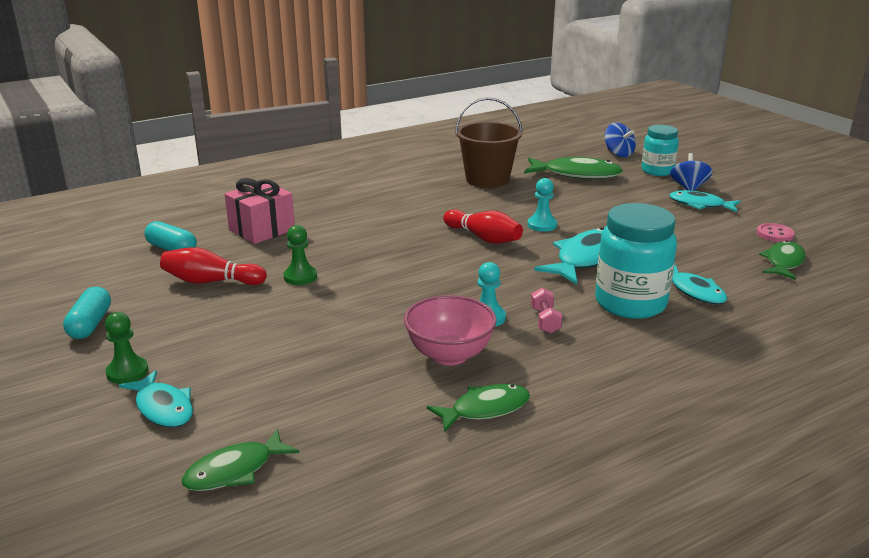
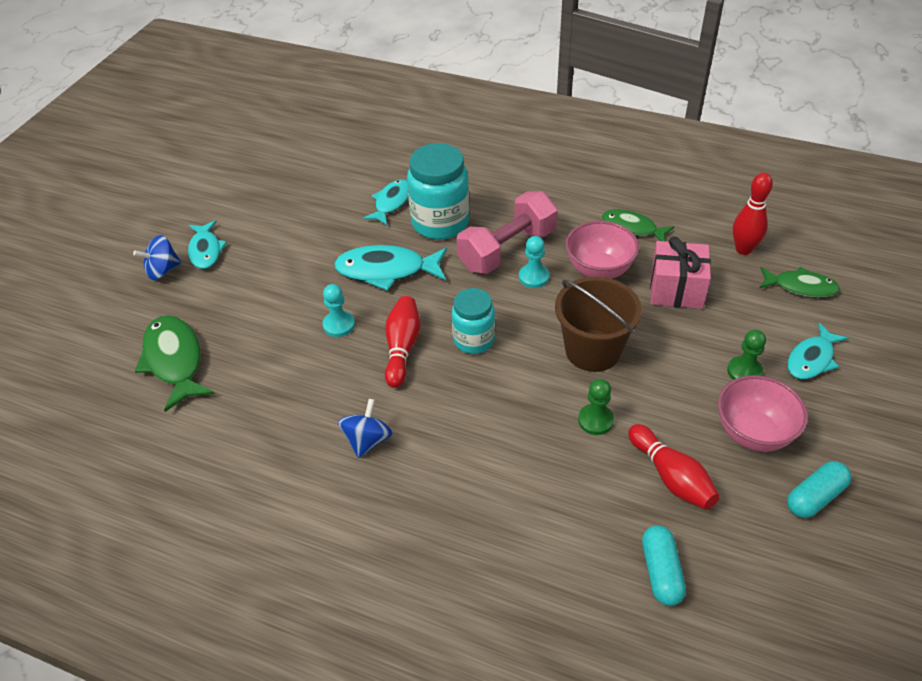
camera: 125 degrees left, 20 degrees up
green pawn [105,312,148,384] -> green pawn moved to [727,330,766,380]
turquoise fish [119,370,193,428] -> turquoise fish turned 150 degrees counterclockwise [787,323,848,379]
pink gift [225,178,295,244] -> pink gift moved to [650,237,711,309]
brown bucket [455,97,523,188] -> brown bucket moved to [555,277,642,372]
pink dumbbell [531,288,562,334] -> pink dumbbell [456,192,557,274], size x2.36
blue spinning top [605,123,636,157] -> blue spinning top moved to [338,399,393,458]
turquoise jar [641,125,679,176] -> turquoise jar moved to [452,288,495,354]
pink button [757,223,794,242] -> none
green fish [759,241,806,280] -> none
none -> pink bowl [718,375,808,452]
none -> red bowling pin [733,172,773,255]

